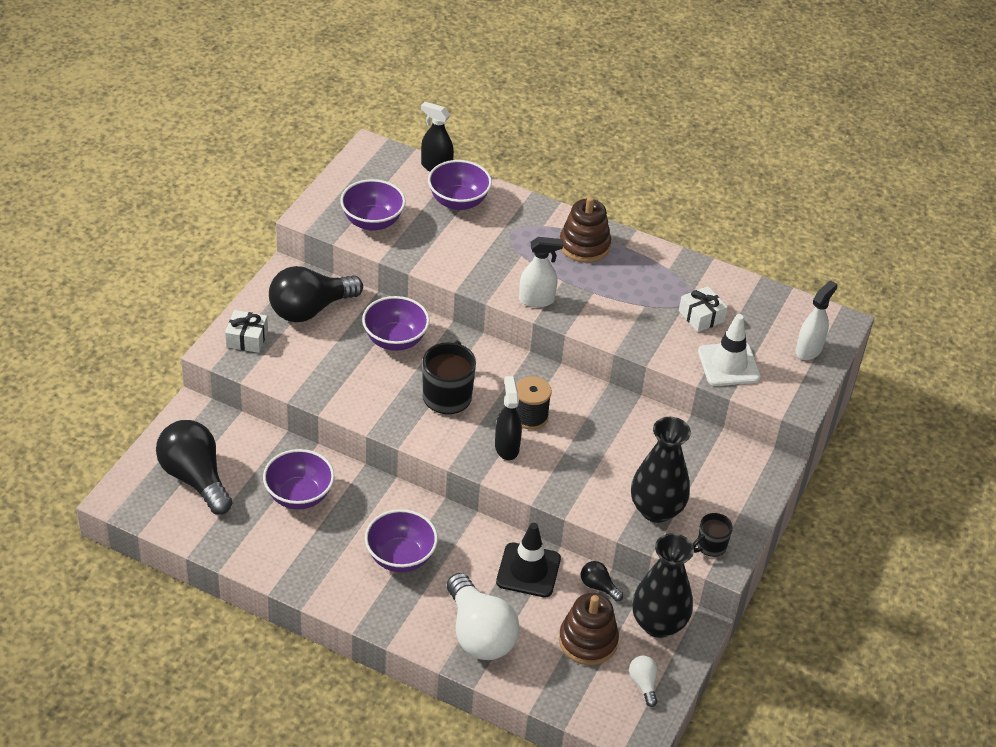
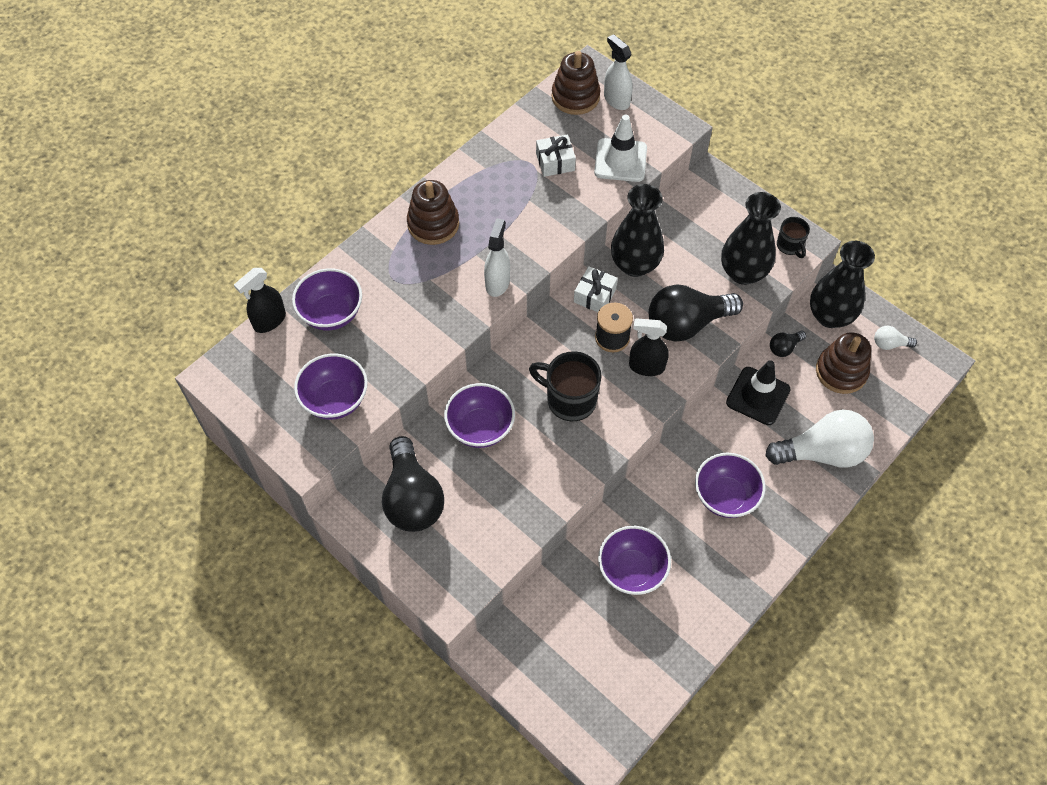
camera: 70 degrees left, 15 degrees up
black light bulb [156,420,232,515] -> black light bulb moved to [649,284,743,342]
white gift [225,310,268,353] -> white gift moved to [574,266,618,312]
none -> brown stacking toy [552,51,601,115]
none -> black vase [611,184,664,277]

